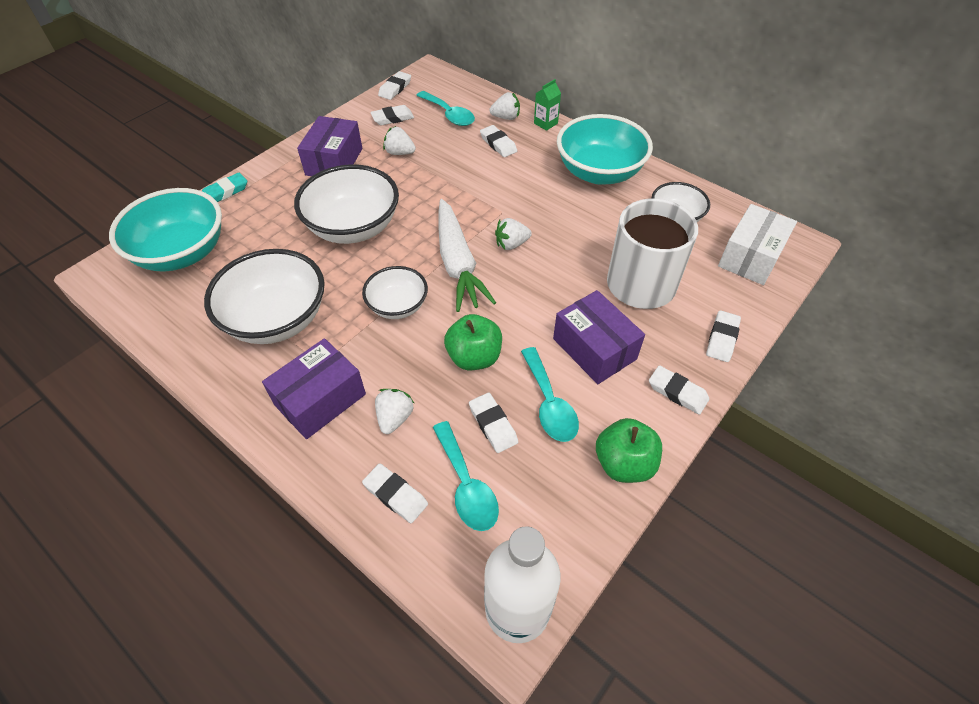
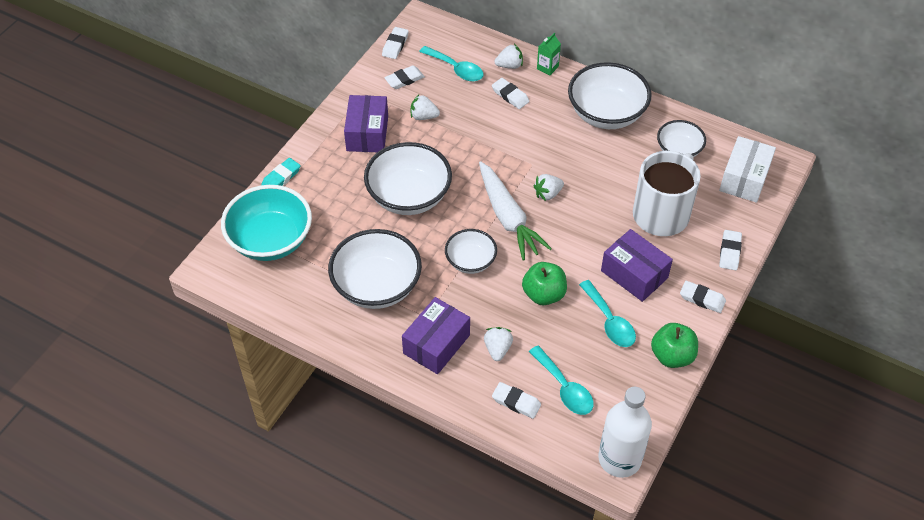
camera: 10 degrees left, 0 degrees up
white eraser [469,393,518,453] -> none
turquoise bowl [557,114,653,185] -> white bowl [568,62,652,129]

